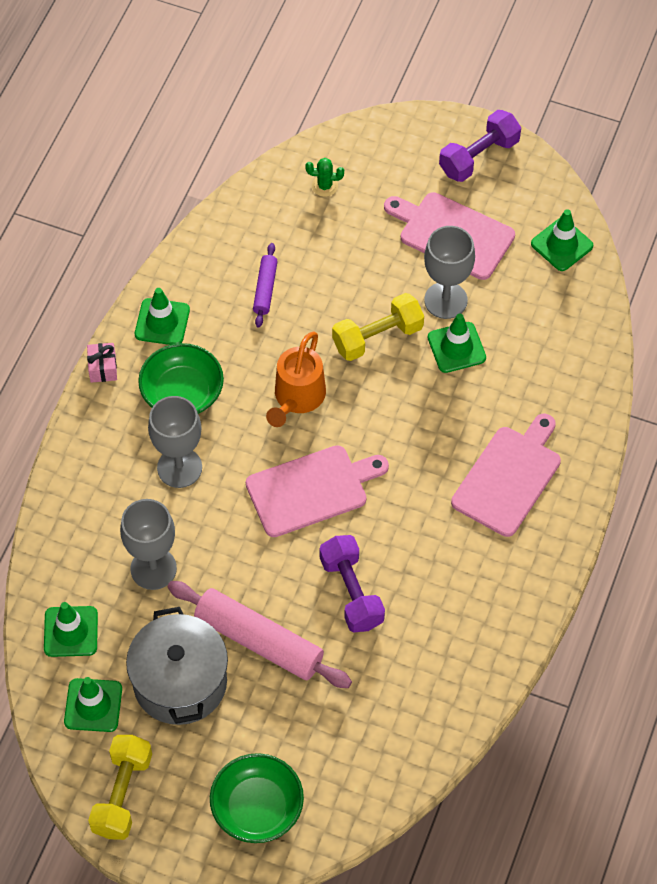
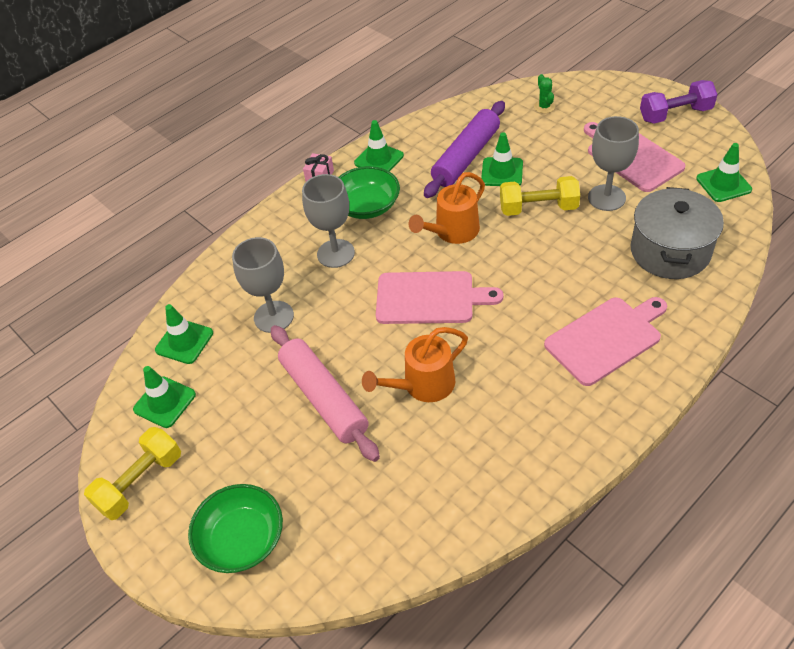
camera: 30 degrees right, 10 degrees down
grey pot [126,607,228,725] -> grey pot moved to [631,187,724,279]
purple rolling pin [253,243,278,327] -> purple rolling pin [424,101,505,198], size x1.96
green cactus [305,158,344,197] -> green cactus turned 45 degrees clockwise [534,74,555,113]
purple dumbbell [320,535,385,632] -> orange watering can [362,327,468,402]
green traffic cone [428,314,486,373] -> green traffic cone moved to [481,132,523,186]

